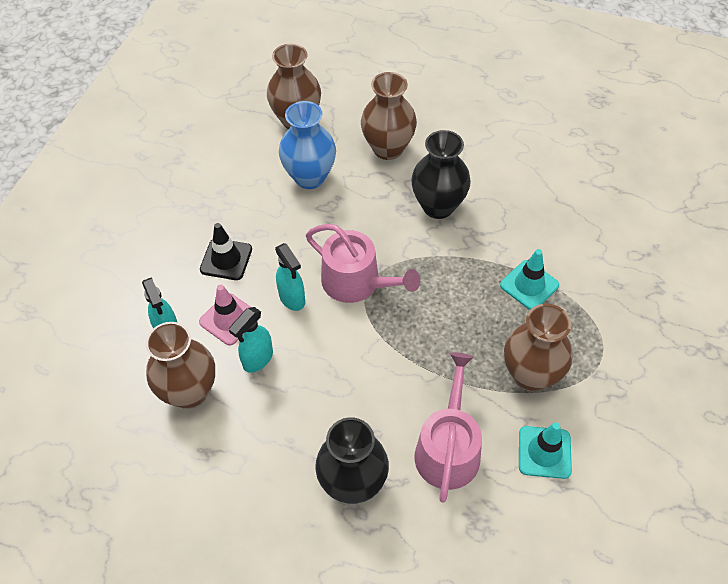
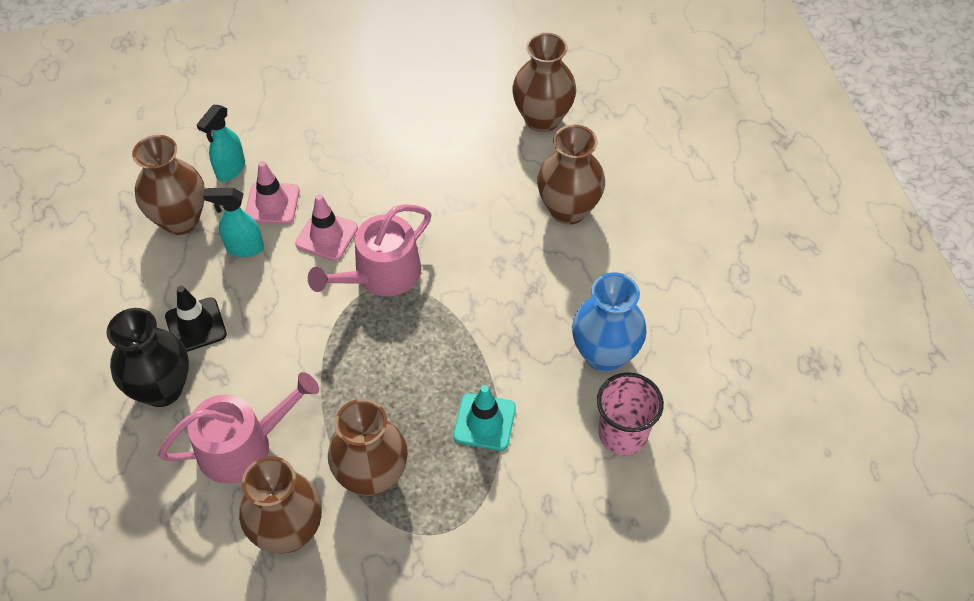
camera: 55 degrees right, 0 degrees up
black traffic cone [200,223,252,280] -> black traffic cone moved to [165,286,227,352]
turquoise spray bottle [275,243,305,311] -> pink traffic cone [295,194,358,261]
blue vase [279,101,336,189] -> blue vase moved to [572,273,647,372]
pink watering can [306,224,420,303] -> pink watering can turned 45 degrees clockwise [308,204,431,296]
black vase [411,130,471,219] -> none
turquoise traffic cone [519,422,572,479] -> brown vase [239,456,322,554]
none -> pink cup [597,373,664,455]

